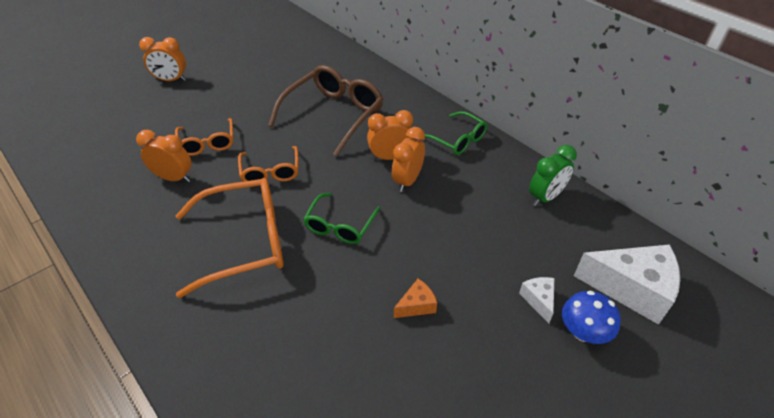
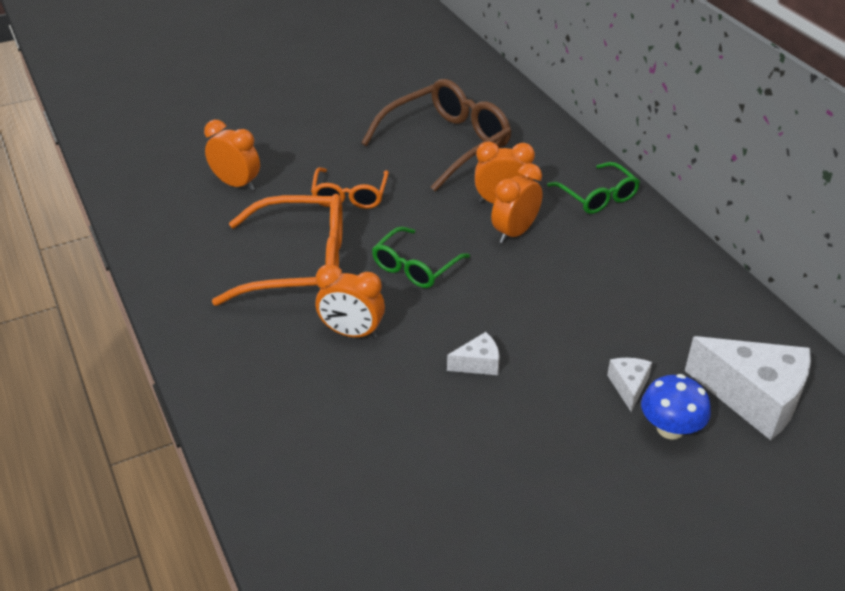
camera: 15 degrees right, 5 degrees down
orange clock [139,37,186,81] -> orange clock moved to [316,264,385,339]
orange glasses [175,118,233,156] -> none
orange cheese [394,279,437,318] -> white cheese [447,332,499,375]
green clock [529,145,577,206] -> none

